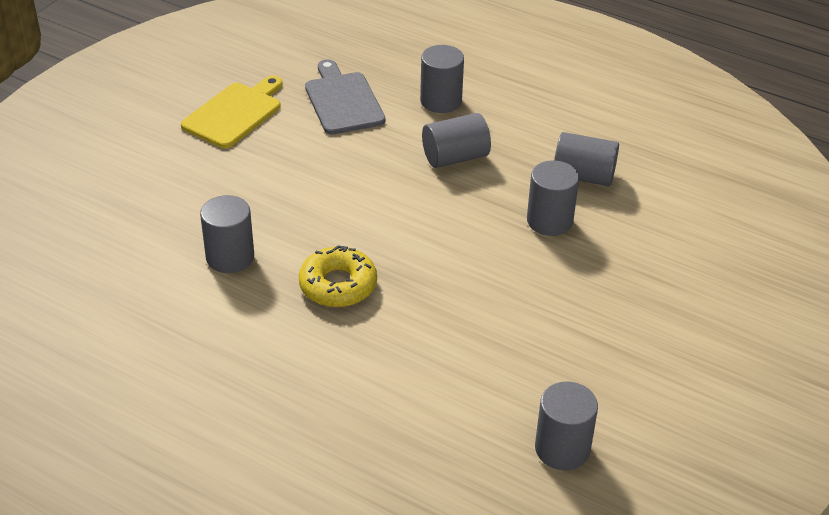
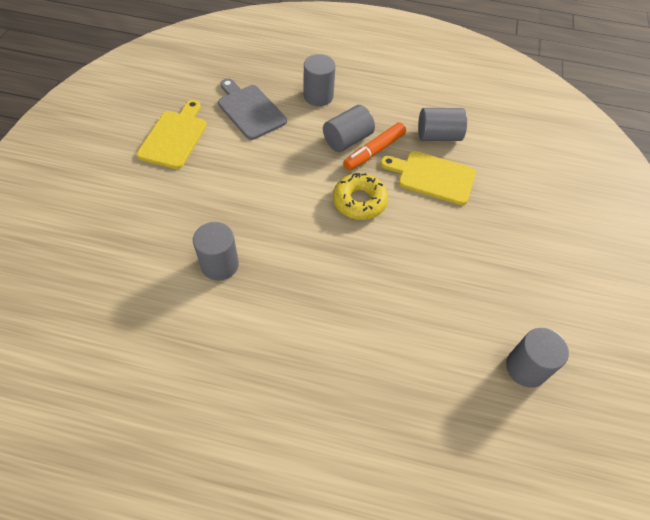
camera: 20 degrees left, 15 degrees up
yellow donut [299,245,377,307] -> yellow donut moved to [333,173,388,220]
grey cylinder [527,160,579,236] -> yellow cutting board [380,151,476,205]
none -> orange marker [343,122,406,171]

